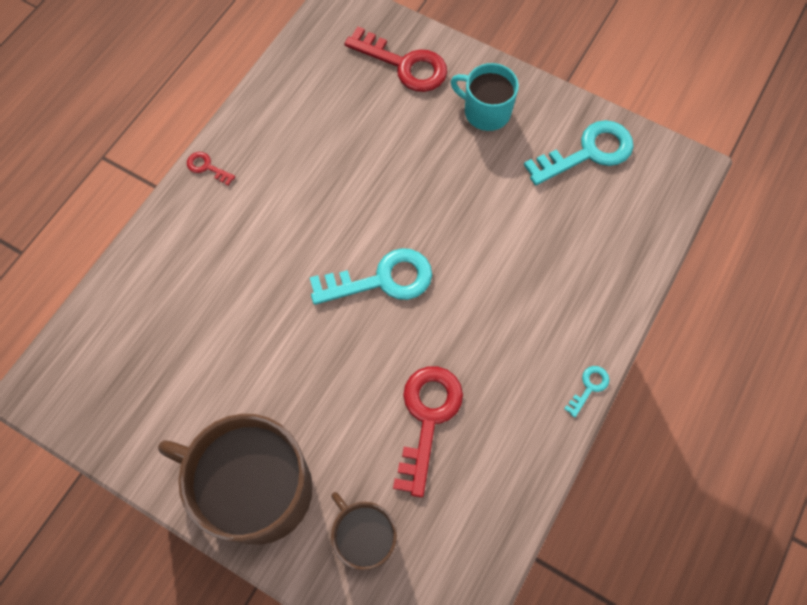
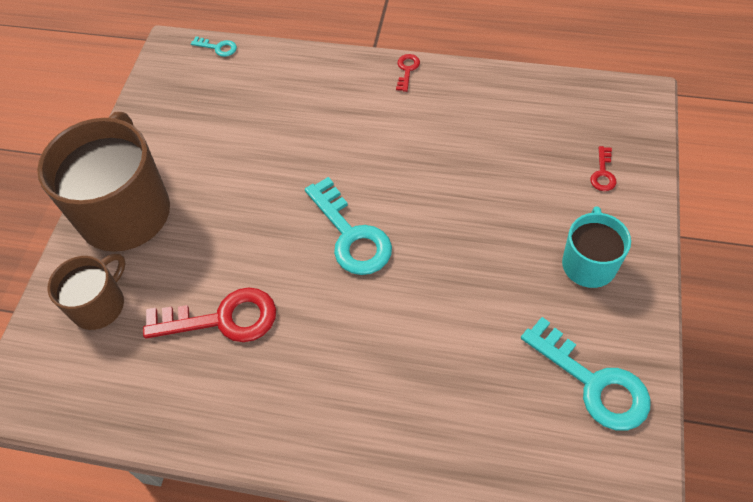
camera: 75 degrees right, 10 degrees down
red key [344,26,447,92] -> red key [590,146,616,191], size x0.46
turquoise key [564,366,609,417] -> turquoise key moved to [191,37,237,57]

